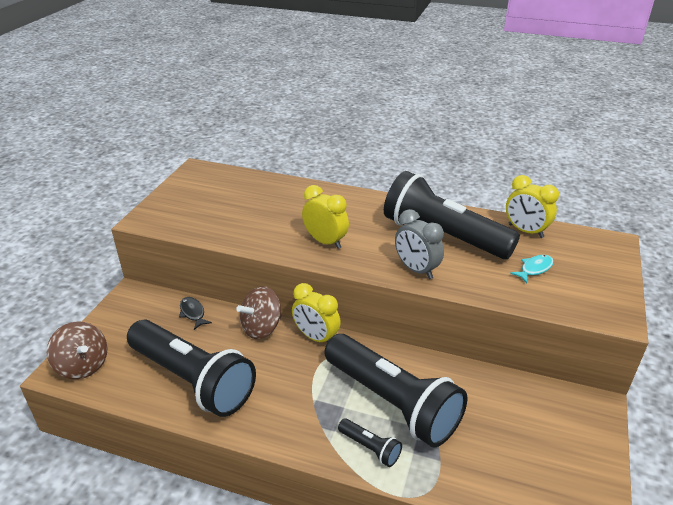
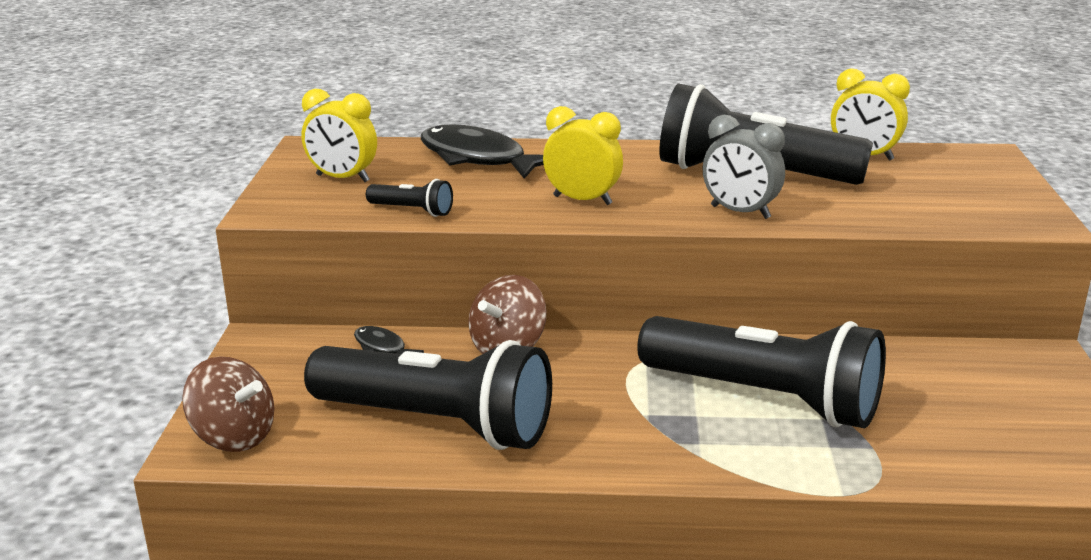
camera: 15 degrees left, 10 degrees down
yellow clock [292,283,341,343] -> yellow clock moved to [301,89,377,182]
black flashlight [338,418,402,467] -> black flashlight moved to [366,179,453,217]
turquoise fish [510,255,554,283] -> none
none -> black fish [421,124,544,179]

